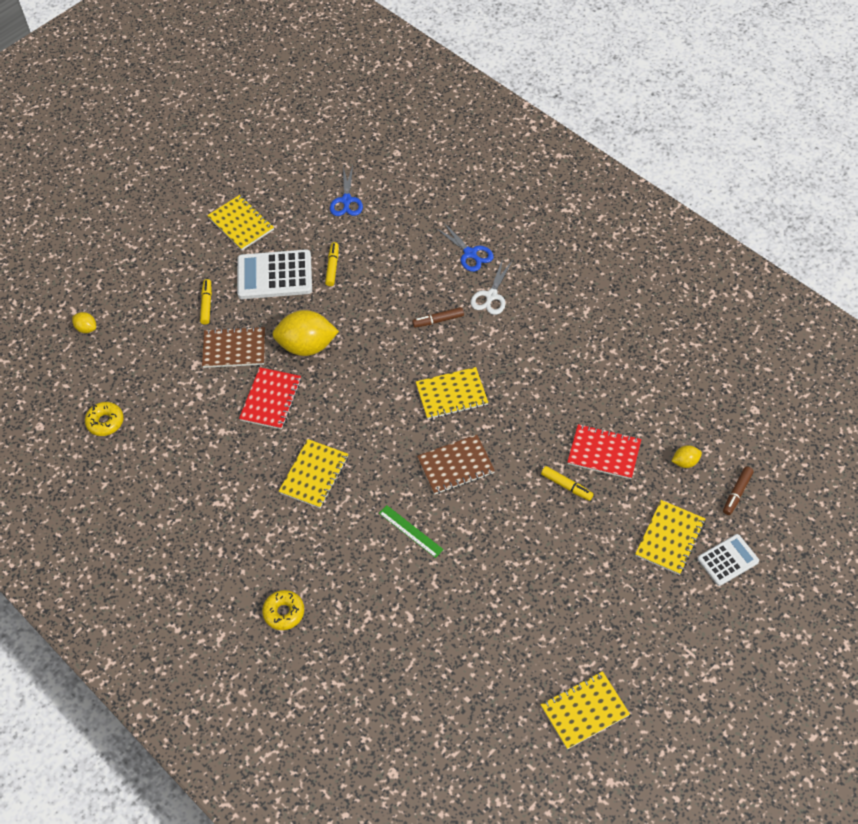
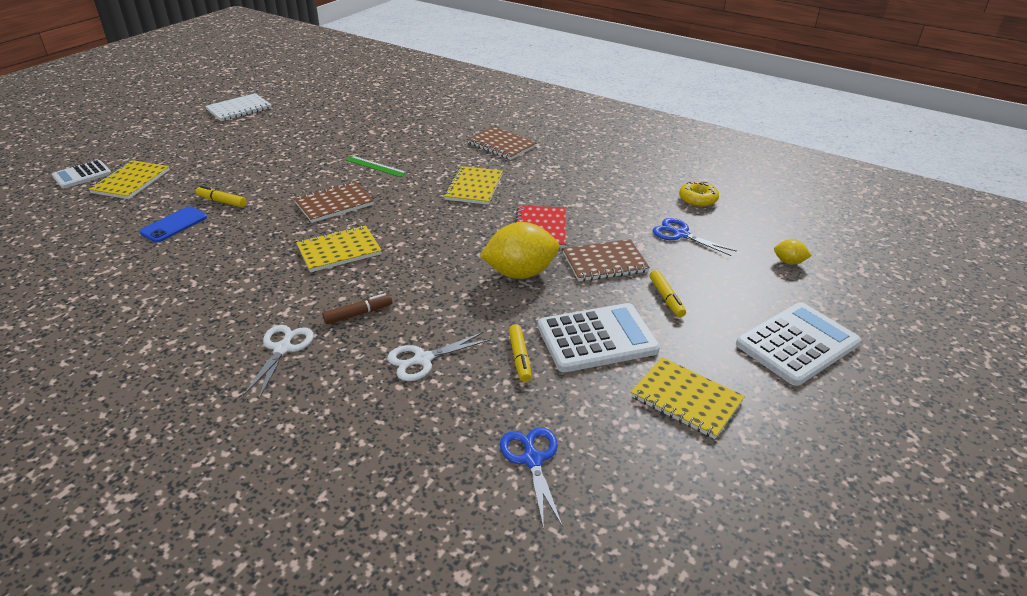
camera: 165 degrees right, 20 degrees down
yellow donut [262,590,304,630] -> none
blue scissors [436,222,494,272] -> blue scissors moved to [653,218,737,256]
yellow notebook [541,671,630,750] -> white notebook [205,93,272,121]
red notebook [567,424,642,479] -> blue phone [139,207,207,243]
yellow lemon [672,445,702,468] -> none
brown marker [723,466,754,515] -> none
none -> white scissors [387,332,490,381]
none -> brown notebook [467,127,537,160]
none -> white calculator [736,302,861,386]

